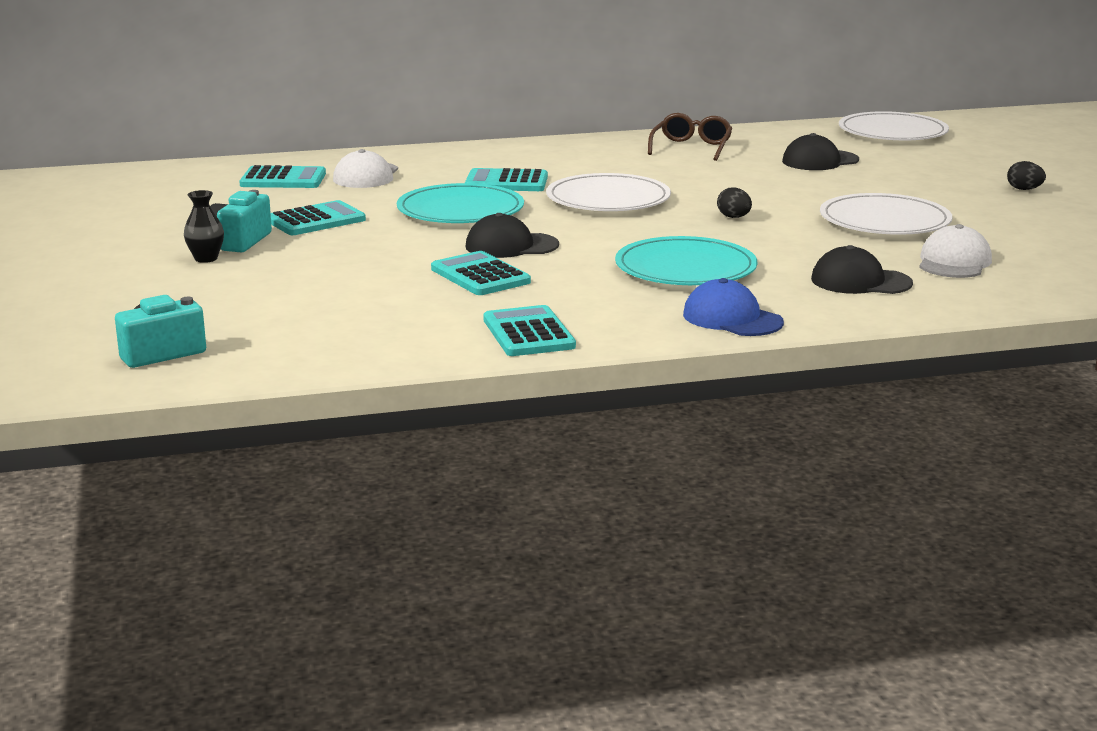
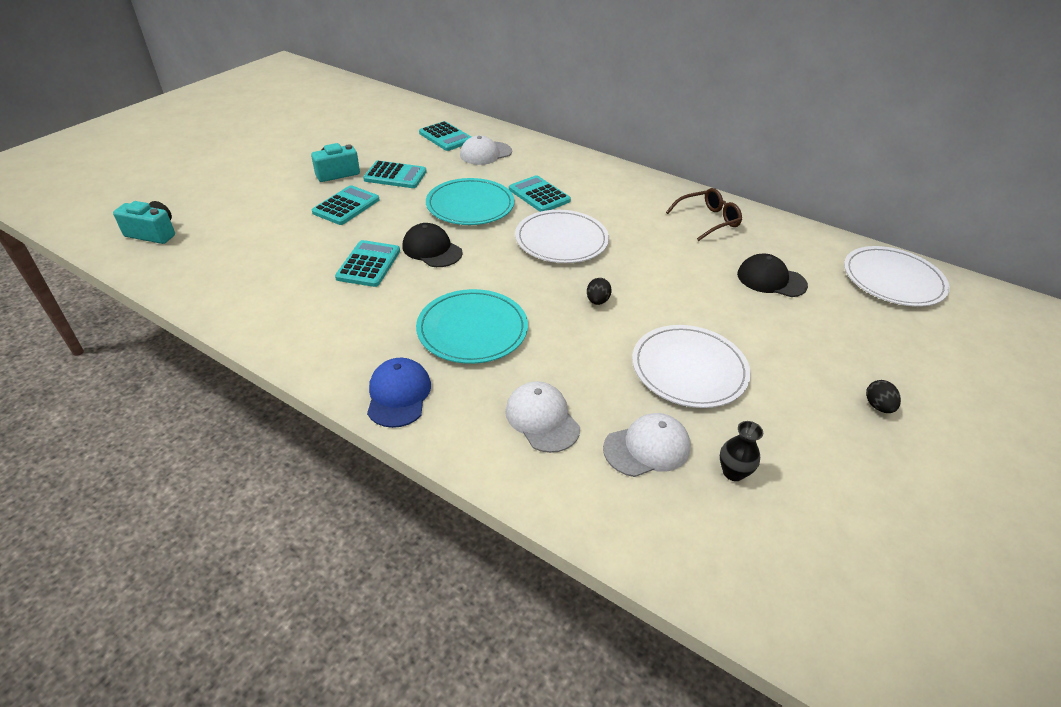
camera: 45 degrees right, 20 degrees up
black vase [184,190,224,263] -> black vase moved to [720,421,763,481]
turquoise calculator [483,305,576,356] -> turquoise calculator moved to [312,185,379,225]
black cap [811,245,913,294] -> white cap [505,381,580,453]

